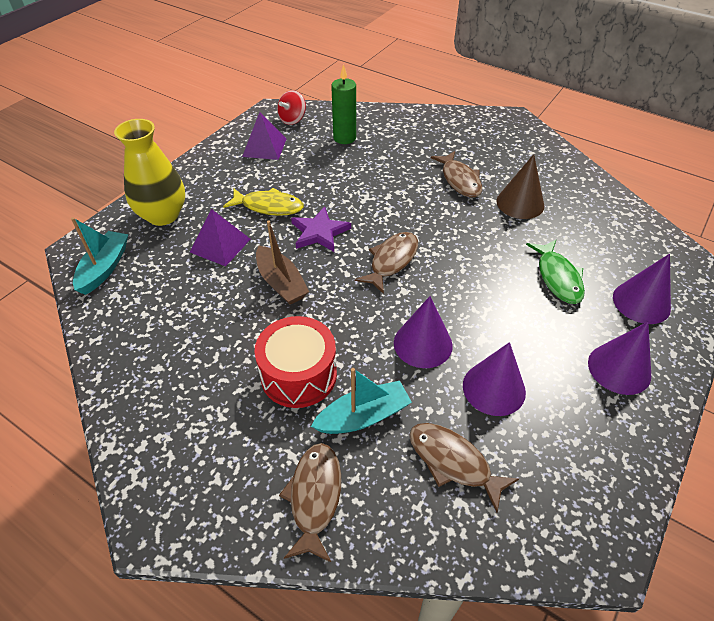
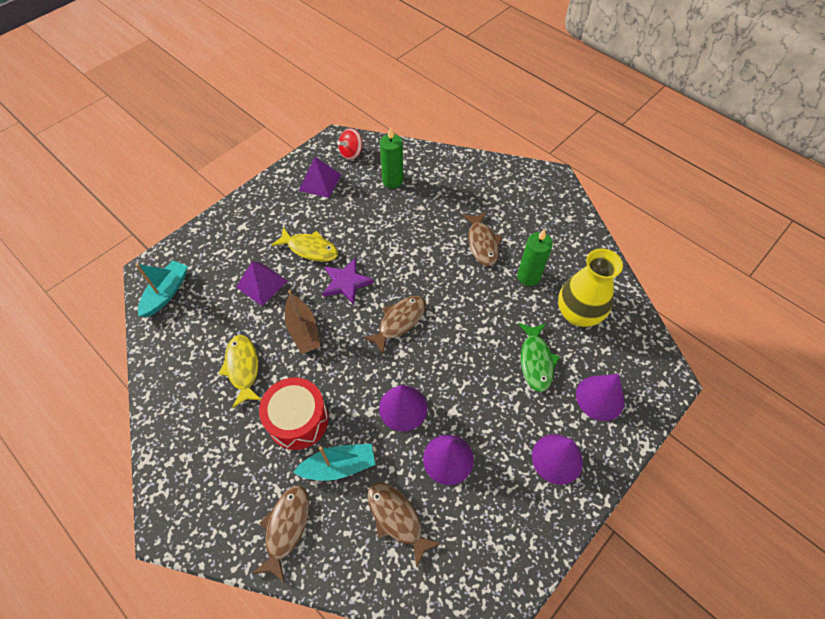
camera: 10 degrees right, 10 degrees up
yellow vase [114,119,185,226] -> yellow vase moved to [558,248,623,327]
brown cone [496,154,544,219] -> green candle [517,229,553,286]
none -> yellow fish [219,335,261,408]

